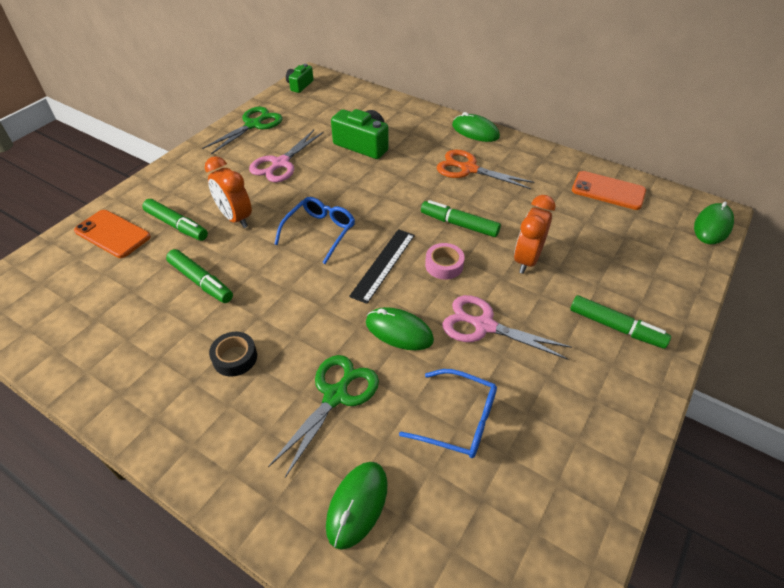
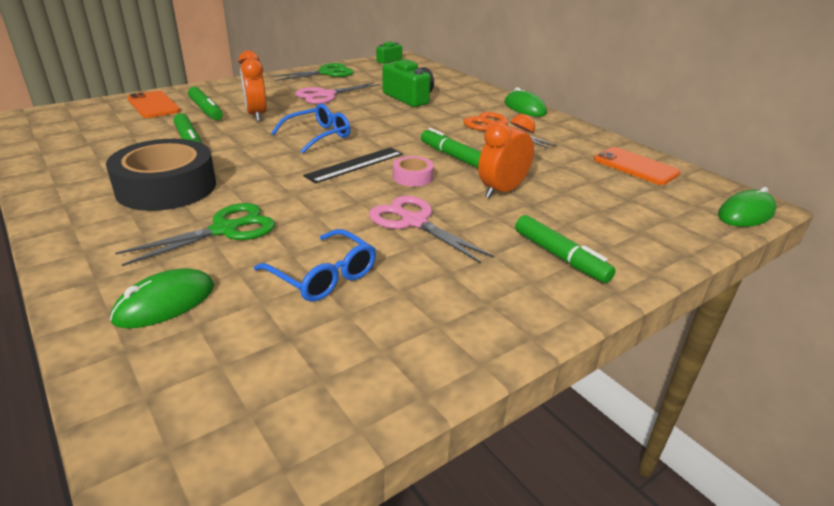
camera: 20 degrees right, 15 degrees down
black tape [209,332,257,377] -> black tape [106,139,216,211], size x2.19
green mouse [366,307,434,350] -> none

